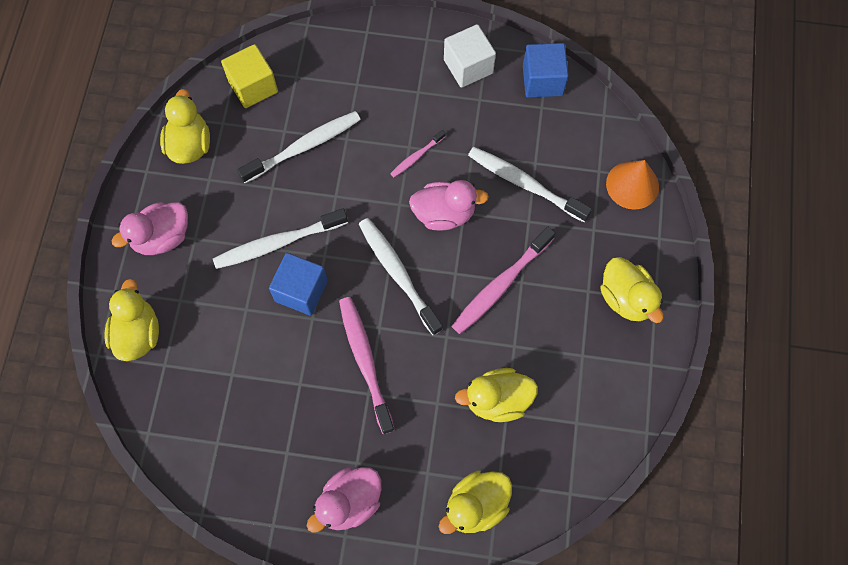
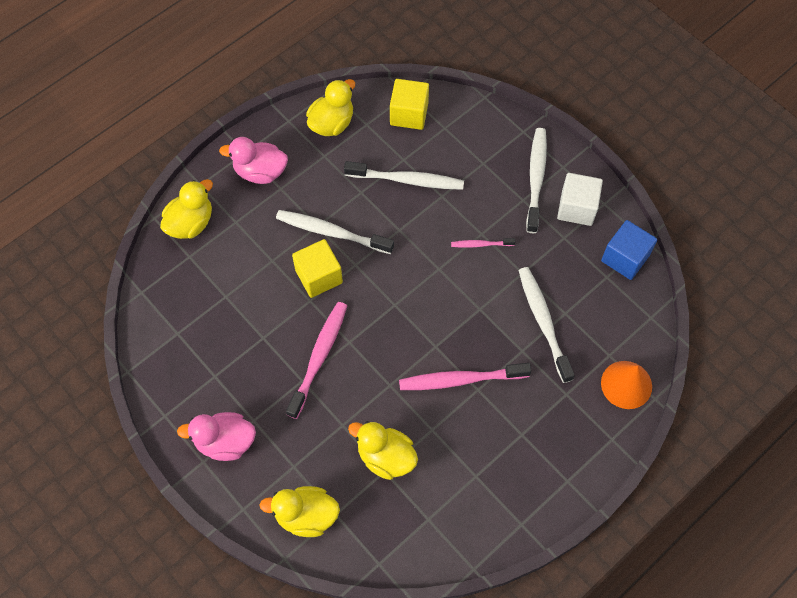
camera: 40 degrees right, 5 degrees down
blue cube [269,253,328,316] -> yellow cube [292,239,343,298]
white toothbrush [359,218,443,336] -> white toothbrush moved to [526,128,547,233]
pink duck [409,180,489,231] -> none
yellow duck [600,257,664,323] -> none

